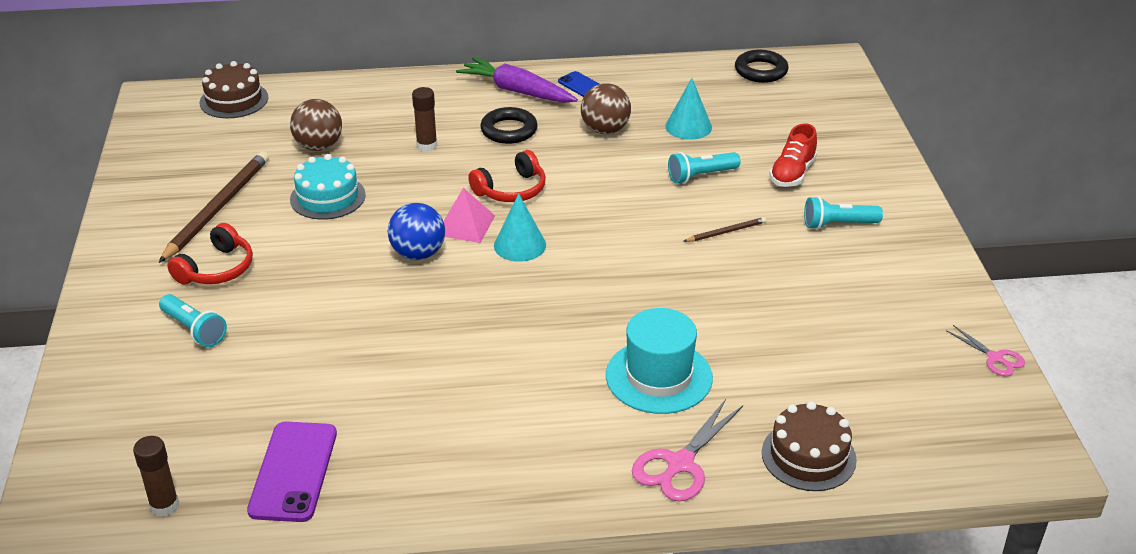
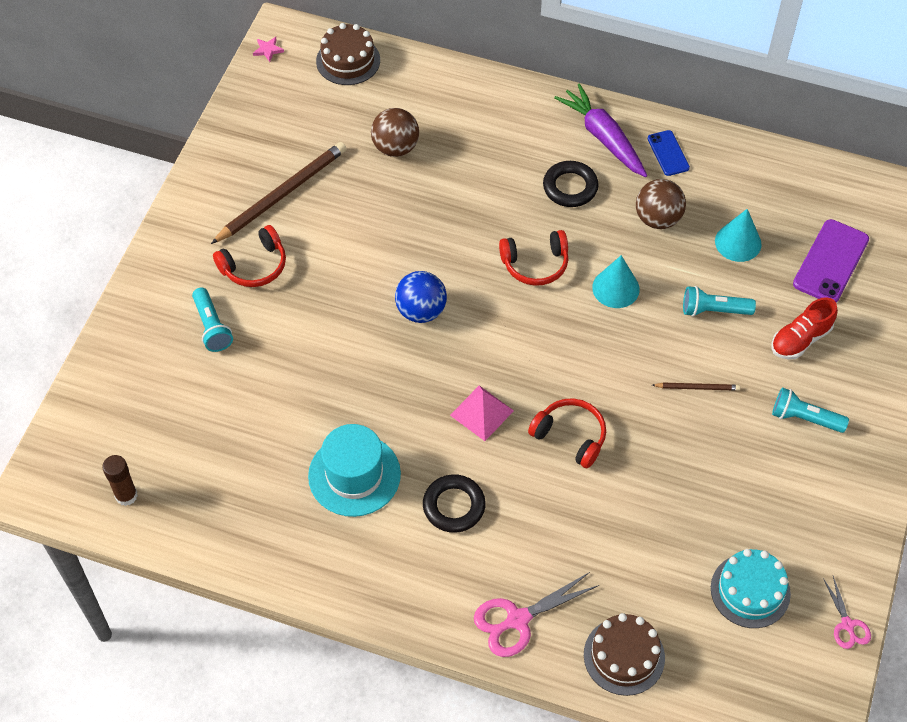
camera: 25 degrees right, 20 degrees up
purple phone [247,422,337,522] -> purple phone moved to [793,219,869,303]
turquoise cake [290,154,366,220] -> turquoise cake moved to [711,549,791,628]
brown glue stick [412,87,437,152] -> none
pink pyramid [443,188,495,243] -> pink pyramid moved to [450,385,514,441]
turquoise cone [494,193,546,262] -> turquoise cone moved to [592,255,640,308]
turquoise hat [606,308,713,414] -> turquoise hat moved to [308,424,401,517]
black ring [735,50,789,83] -> black ring moved to [423,474,486,533]
none -> pink star [253,37,284,62]
none -> red headphones [528,398,606,468]

